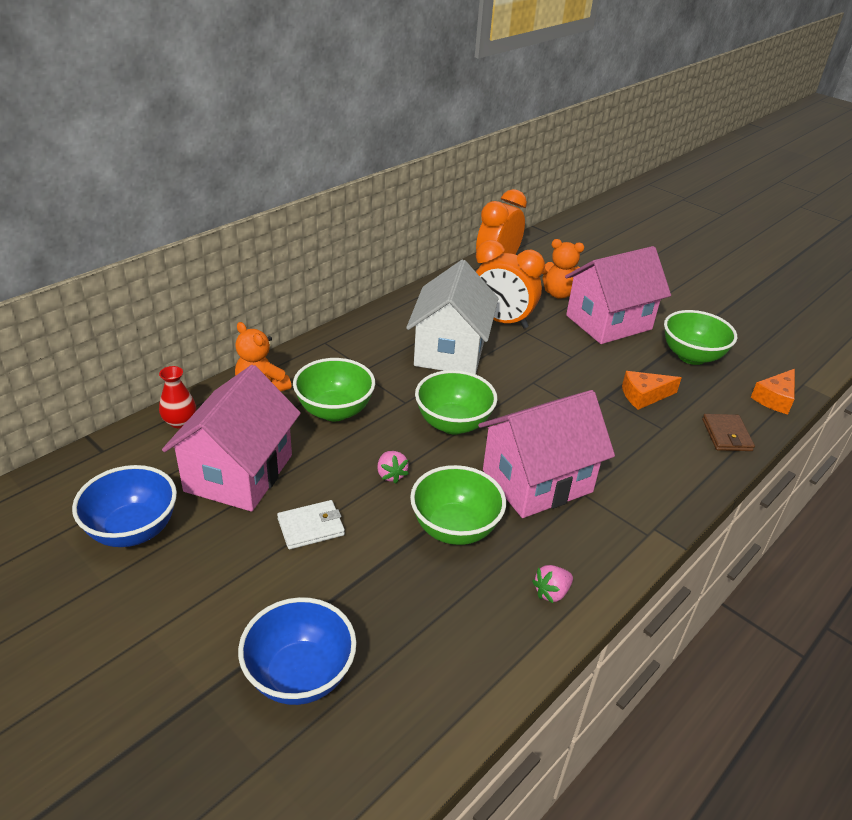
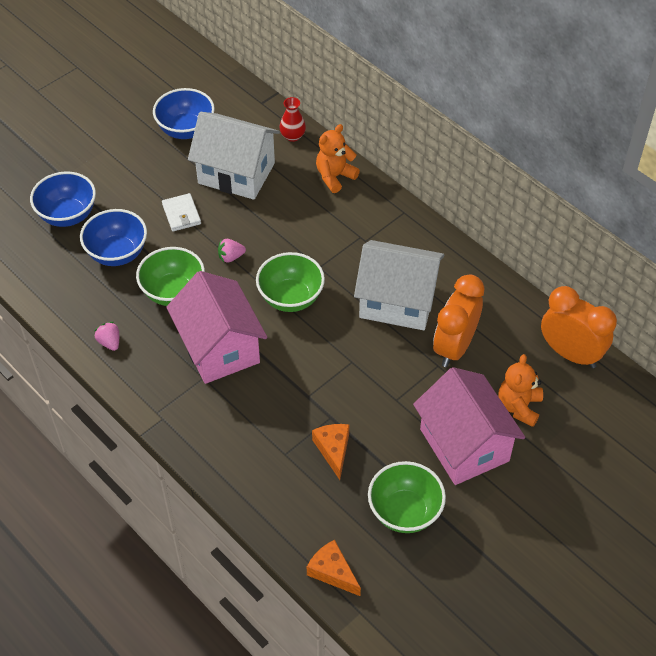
camera: 95 degrees right, 15 degrees up
pink house [162,365,301,512] -> white house [188,112,280,200]
green bowl [293,358,375,421] -> none
brown wallet [702,414,755,451] -> none
none -> blue bowl [80,209,147,266]

